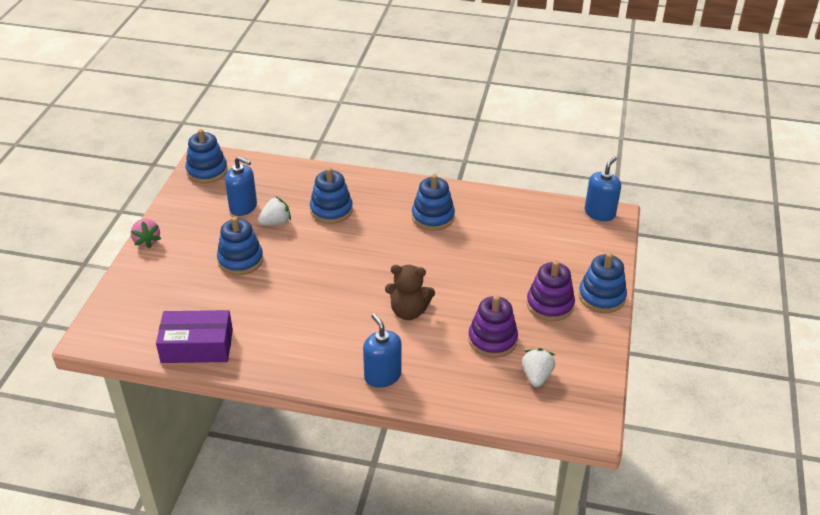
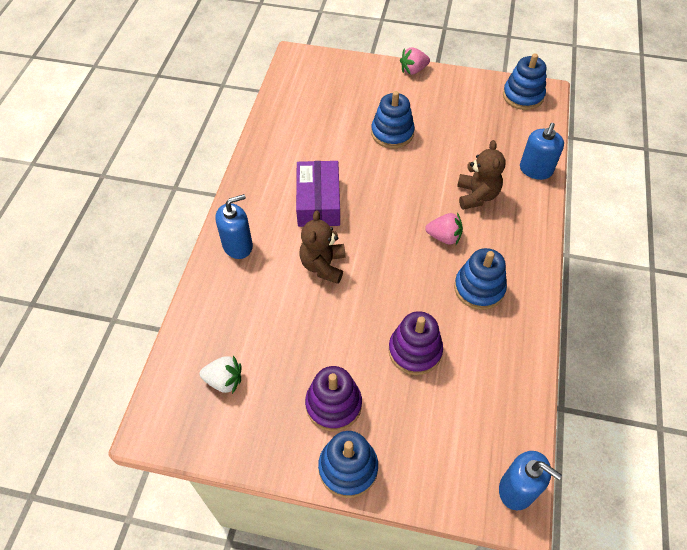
camera: 90 degrees right, 15 degrees up
purple box [156,310,233,363] -> purple box moved to [296,161,340,227]
blue soap dispenser [225,156,257,216] -> blue soap dispenser moved to [520,123,564,180]
white strawberry [258,197,291,225] -> none
blue stacking toy [310,167,353,224] -> brown teddy bear [457,140,506,210]
purple stacking toy [468,295,518,358] -> purple stacking toy moved to [388,311,443,375]
none -> pink strawberry [425,212,463,245]

